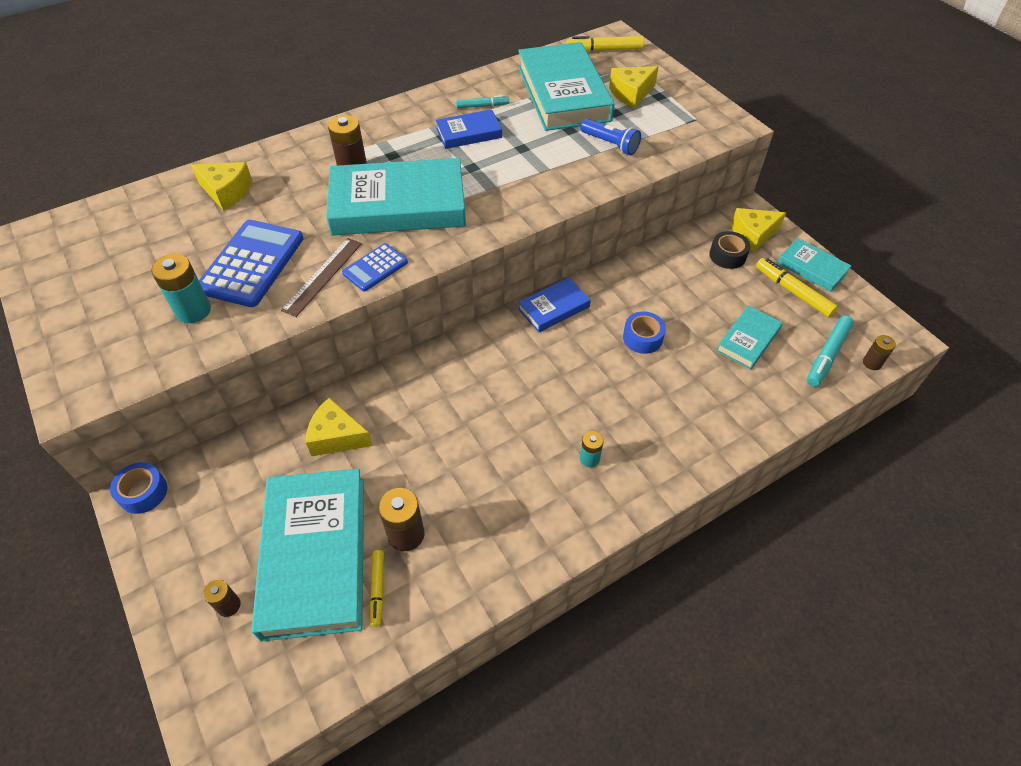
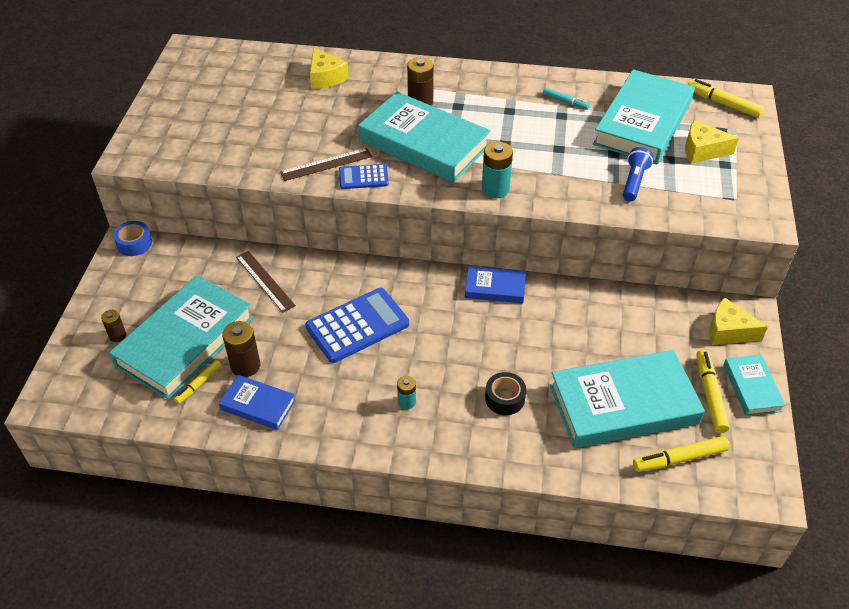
camera: 40 degrees right, 5 degrees down
turquoise battery [151,254,211,323] -> turquoise battery moved to [482,142,513,198]
blue calculator [199,220,304,307] -> blue calculator moved to [305,288,409,363]
yellow cheese [306,398,373,456] -> brown ruler [236,251,296,313]
blue book [436,109,502,149] -> blue book moved to [219,375,296,430]
blue flashlight [580,119,641,155] -> blue flashlight turned 150 degrees counterclockwise [623,147,653,201]
blue tape [623,311,666,354] -> none
black tape [709,231,751,269] -> black tape moved to [485,372,526,415]
turquoise book [716,305,783,369] -> turquoise book [550,350,705,448], size x2.02
turquoise marker [807,316,854,387] -> yellow marker [633,436,730,472]
brown battery [863,335,896,370] -> none

